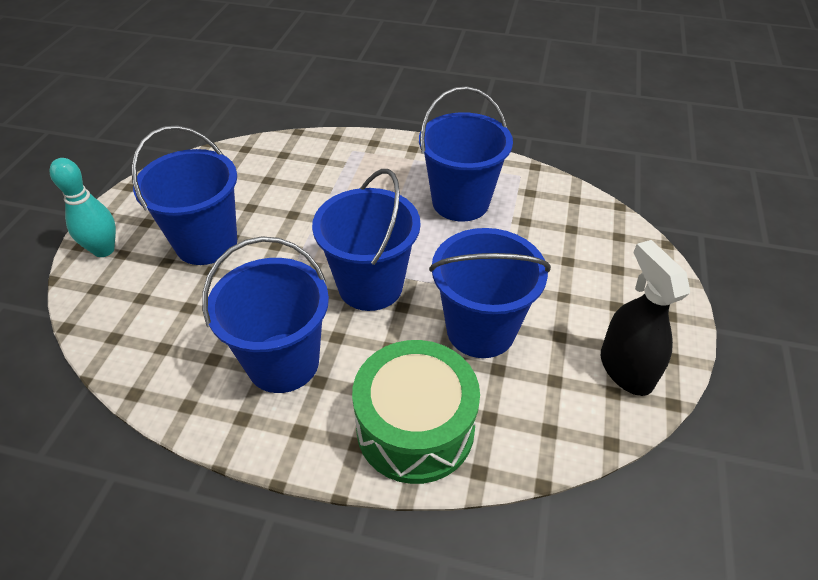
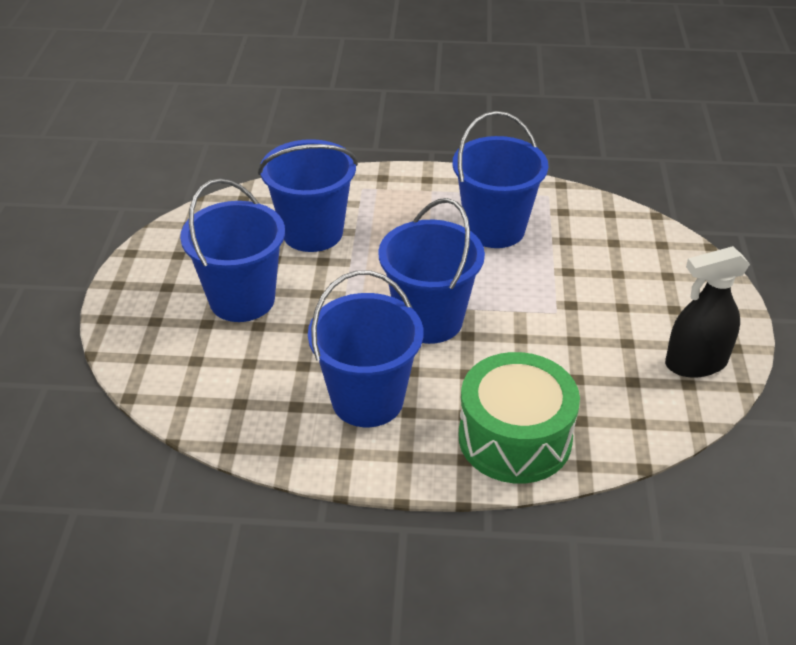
camera: 10 degrees left, 5 degrees down
turquoise bowling pin [49,158,116,257] -> none
blue bucket [429,228,551,358] -> blue bucket moved to [258,139,358,252]
black spray bottle [601,240,690,396] -> black spray bottle turned 75 degrees counterclockwise [665,246,750,378]

